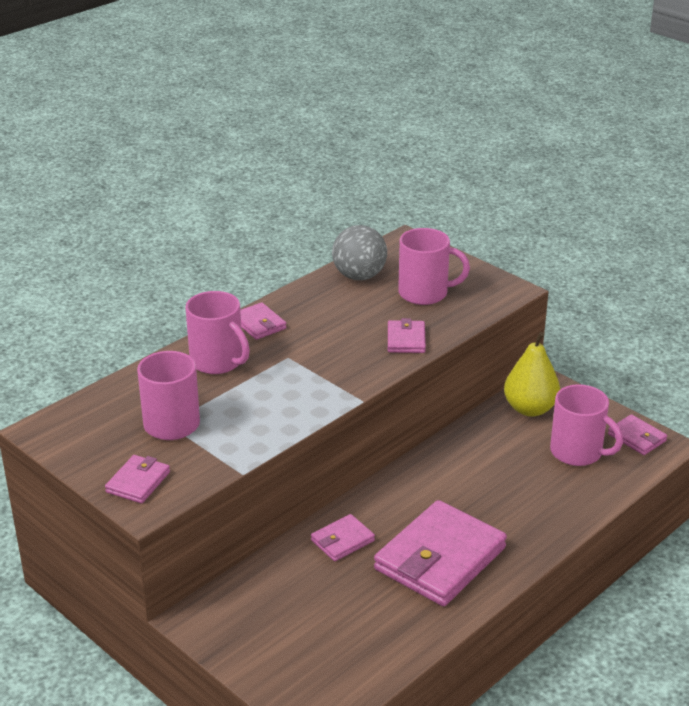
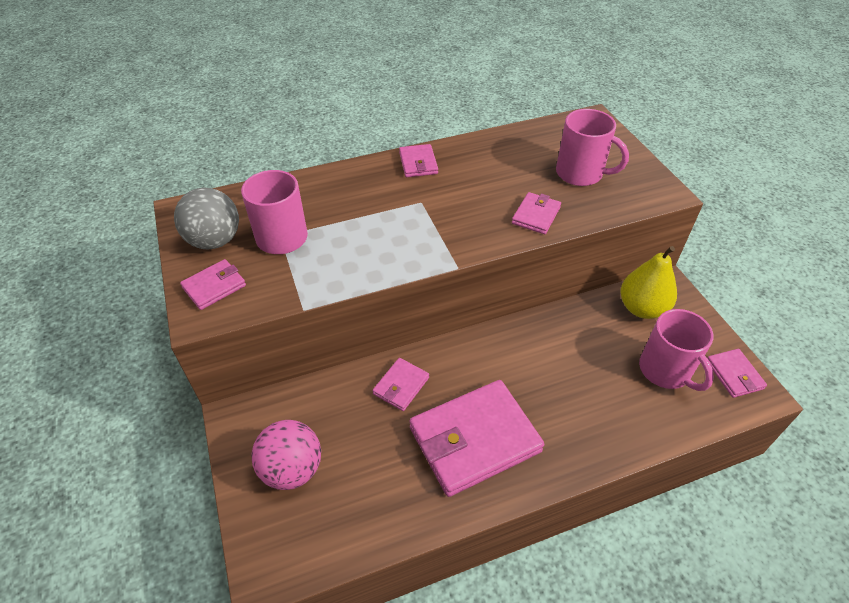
camera: 25 degrees right, 15 degrees up
pink mug [185,291,250,374] -> none
pink wallet [311,514,375,561] -> pink wallet turned 45 degrees counterclockwise [373,358,429,411]
grey ball [332,225,387,280] -> grey ball moved to [174,188,239,249]
none -> pink ball [251,420,321,490]

